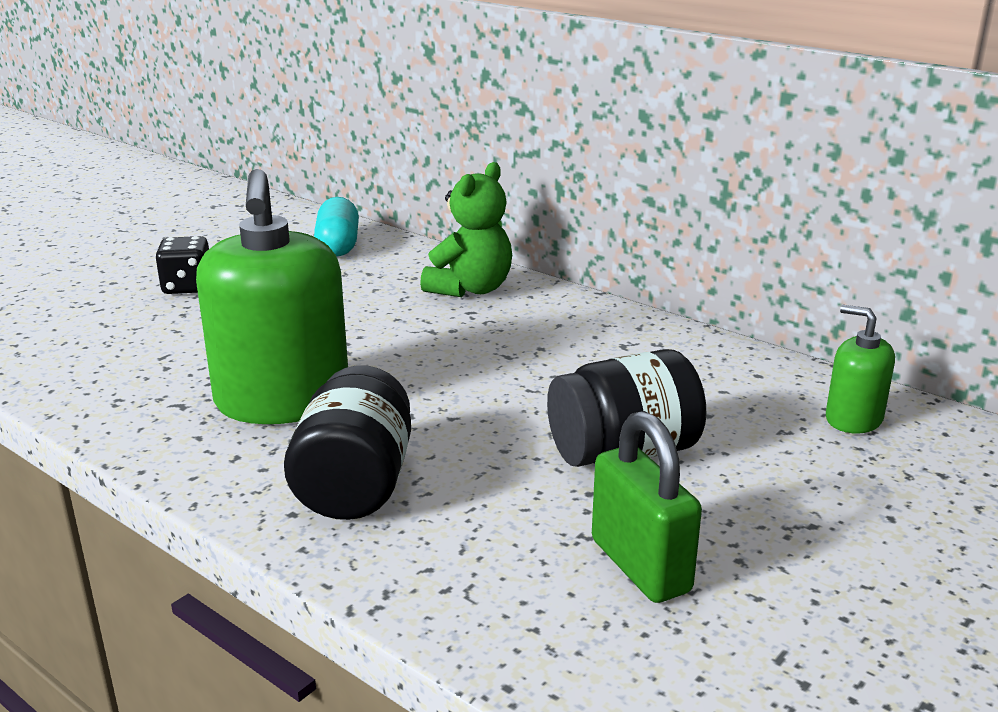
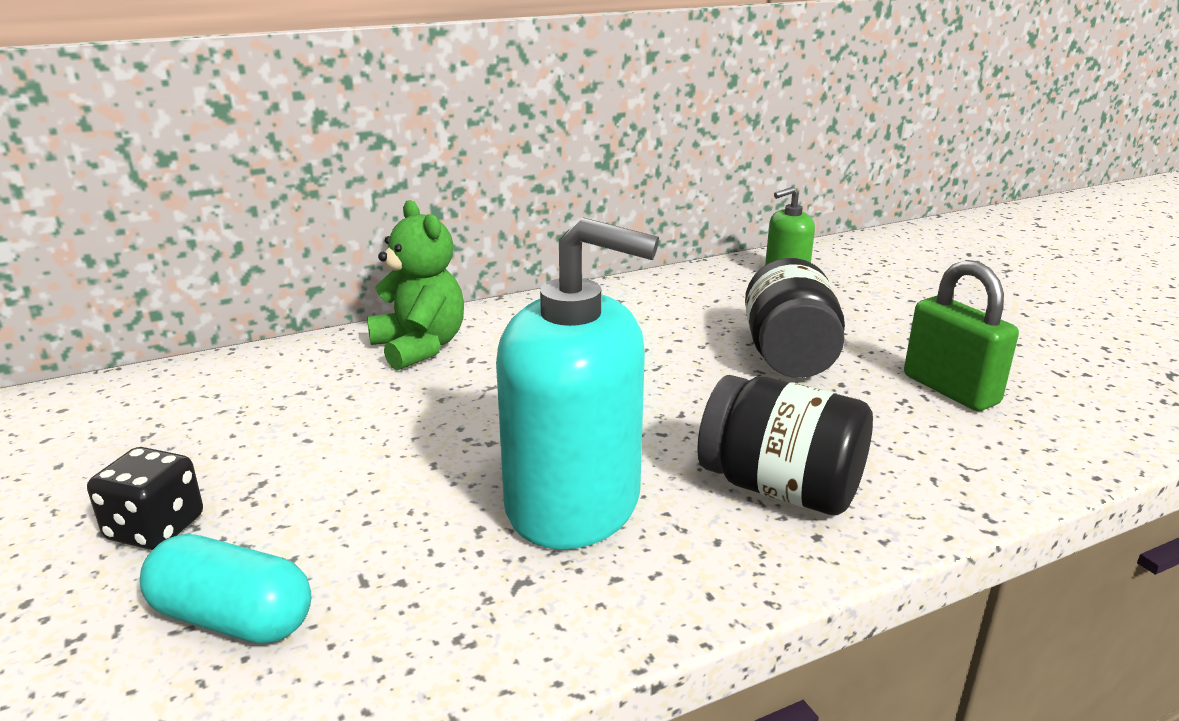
camera: 65 degrees left, 0 degrees up
green soap dispenser [196,169,348,424] -> turquoise soap dispenser [496,218,659,550]
turquoise capsule [314,197,359,257] -> turquoise capsule moved to [140,534,311,644]
green padlock [592,411,702,603] -> green padlock turned 60 degrees clockwise [904,260,1019,411]

